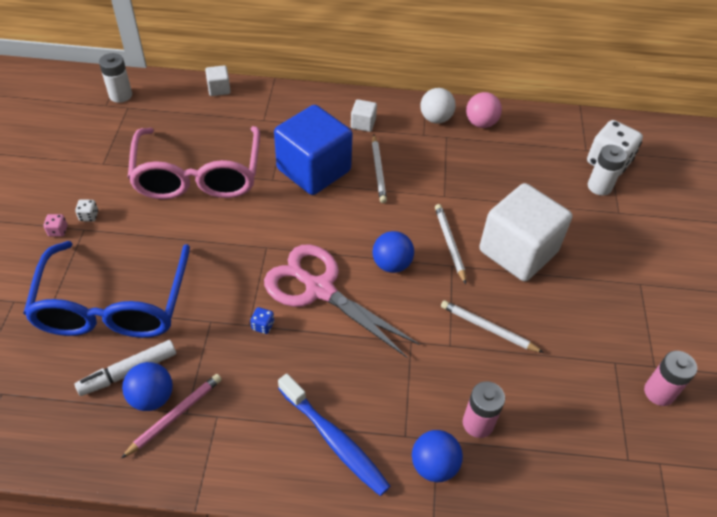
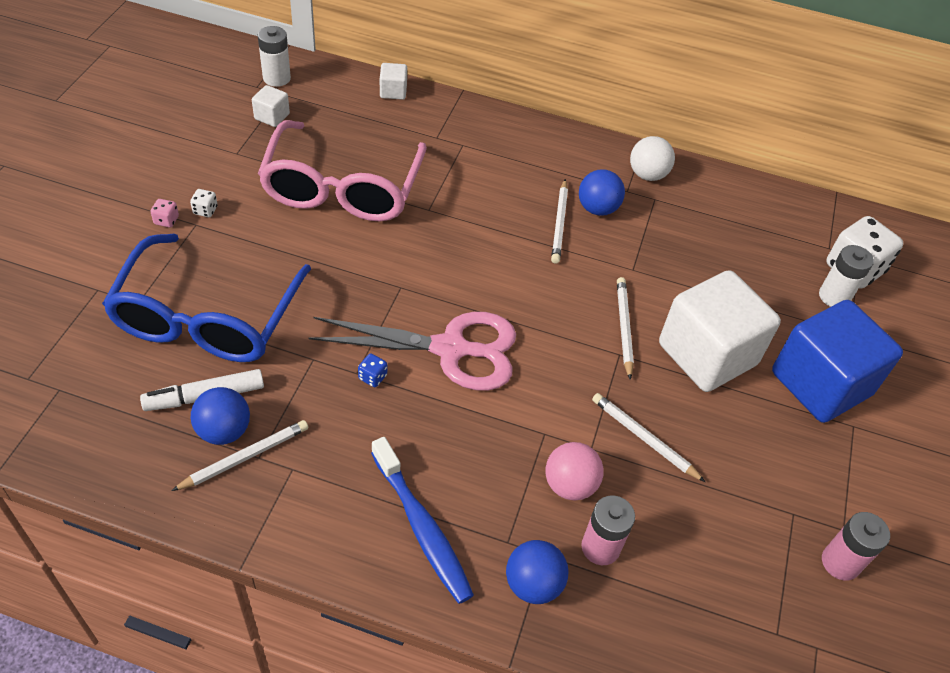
camera: 10 degrees right, 0 degrees up
pink pencil [121,374,222,458] -> white pencil [172,420,308,491]
pink scissors [264,244,420,358] -> pink scissors turned 135 degrees clockwise [309,312,516,391]
blue cube [274,105,353,195] -> blue cube moved to [772,300,903,423]
white cube [351,99,377,132] -> white cube moved to [252,85,290,127]
blue ball [373,231,414,273] -> blue ball moved to [579,169,625,216]
pink ball [466,92,502,128] -> pink ball moved to [545,442,604,501]

